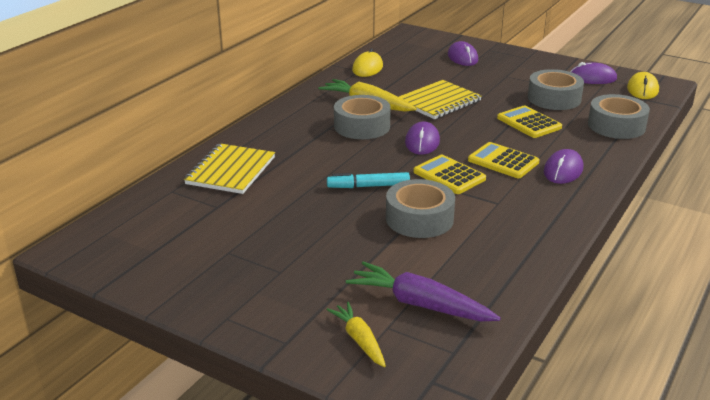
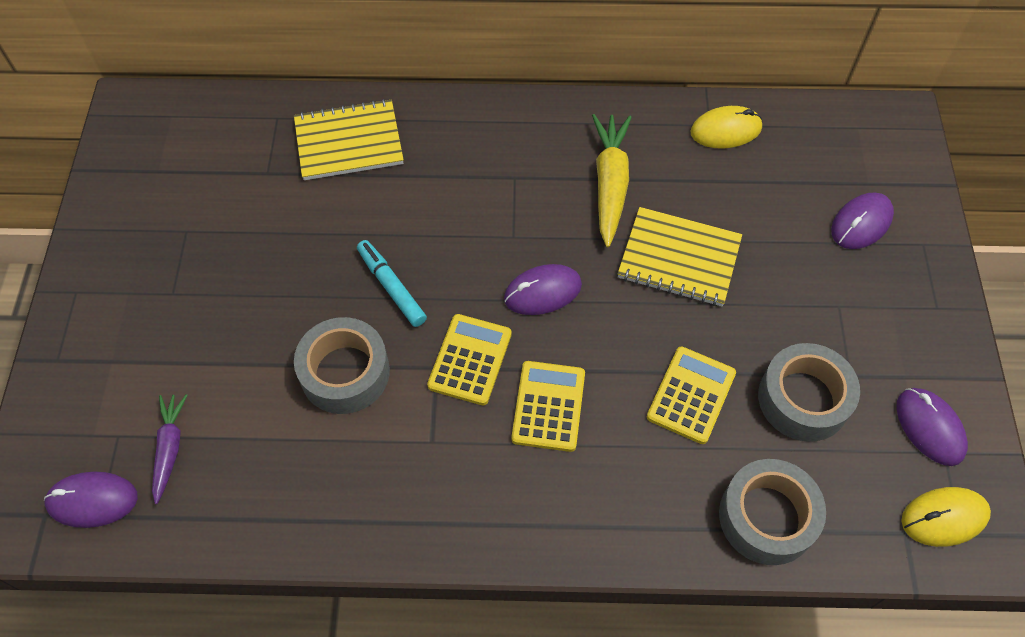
camera: 60 degrees right, 30 degrees up
yellow carrot [326,302,386,367] -> none
grey tape [334,95,391,139] -> none
purple carrot [346,261,501,321] -> purple carrot [152,394,188,504], size x0.62
purple mouse [544,149,583,184] -> purple mouse moved to [44,472,138,528]

